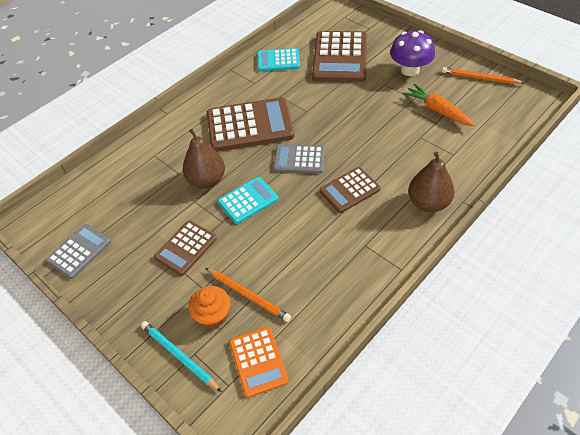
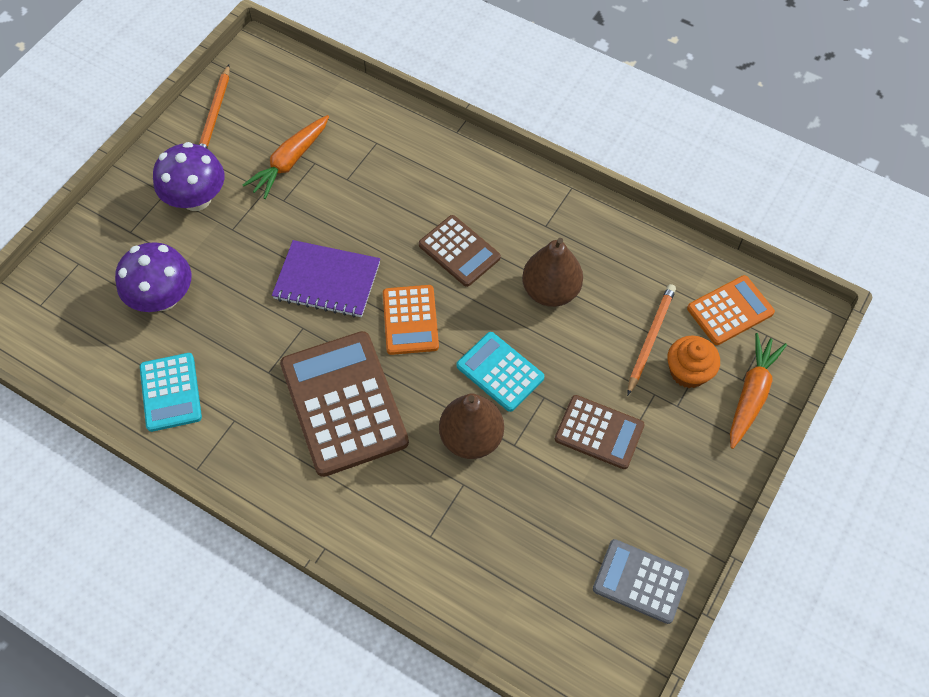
camera: 105 degrees left, 10 degrees up
turquoise pencil [141,321,222,392] -> orange carrot [730,333,787,449]
grey calculator [273,145,325,174] -> orange calculator [383,285,439,355]
brown calculator [312,31,367,82] -> purple mushroom [115,242,191,312]
brown pear [408,151,455,212] -> brown pear moved to [522,238,583,307]
none -> purple notebook [272,240,380,317]

